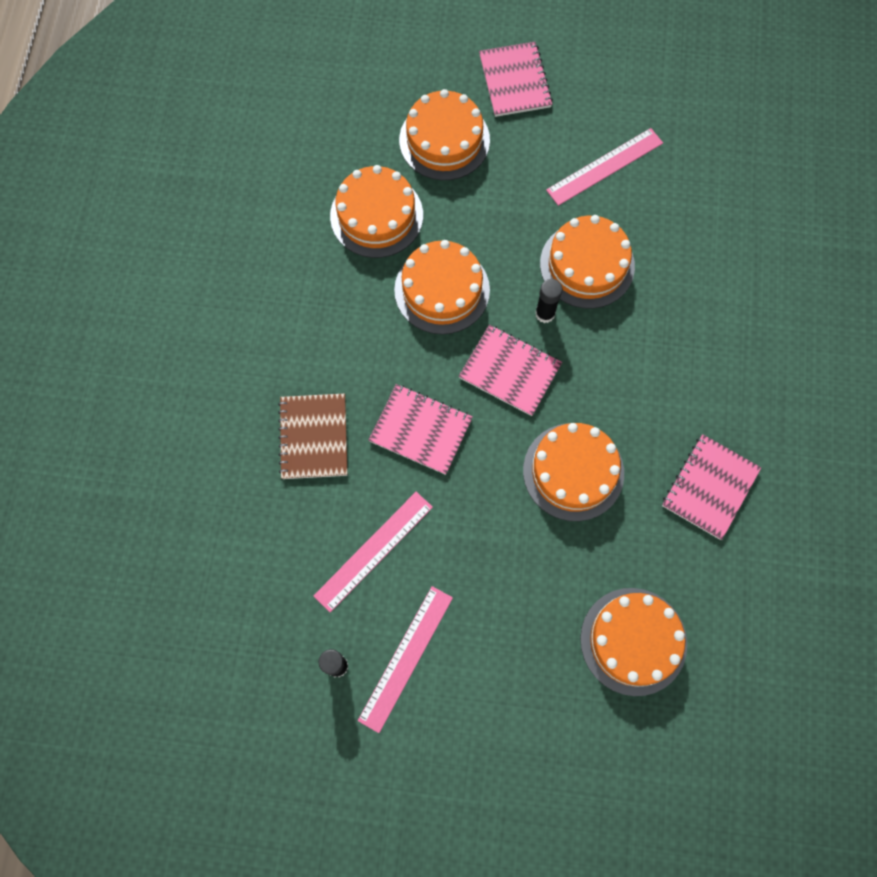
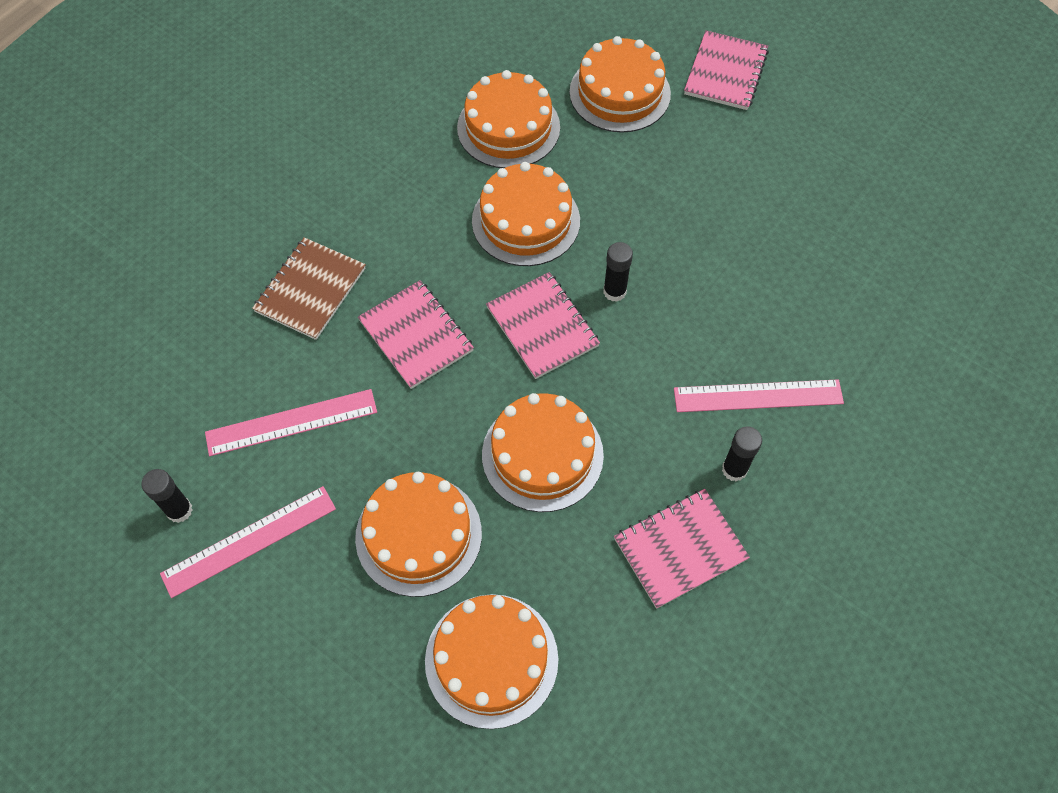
camera: 30 degrees right, 10 degrees down
orange cake [540,215,635,309] -> orange cake moved to [355,472,482,597]
pink ruler [546,128,663,206] -> pink ruler moved to [674,379,844,412]
none -> black glue stick [722,426,762,482]

